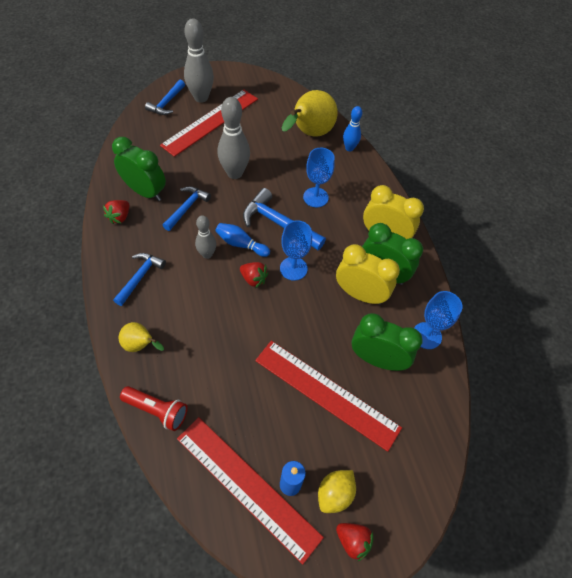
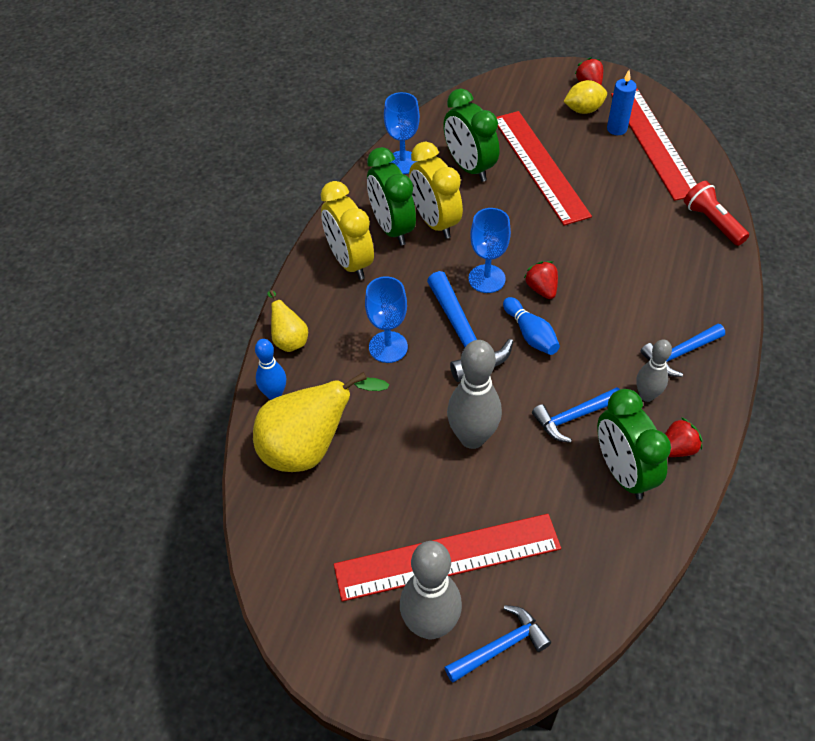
camera: 140 degrees left, 5 degrees down
yellow pear [119,322,164,352] -> yellow pear moved to [267,290,308,352]
grey bowling pin [195,215,216,259] -> grey bowling pin moved to [636,339,672,402]

